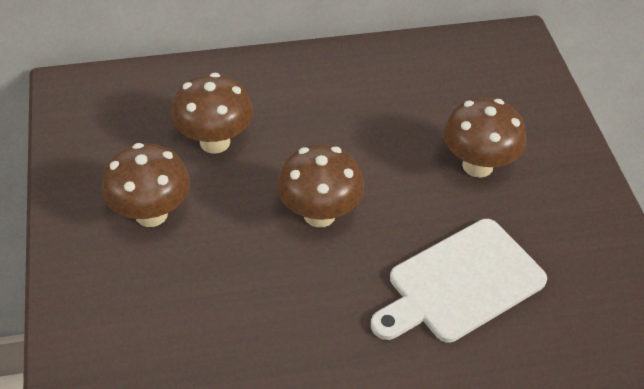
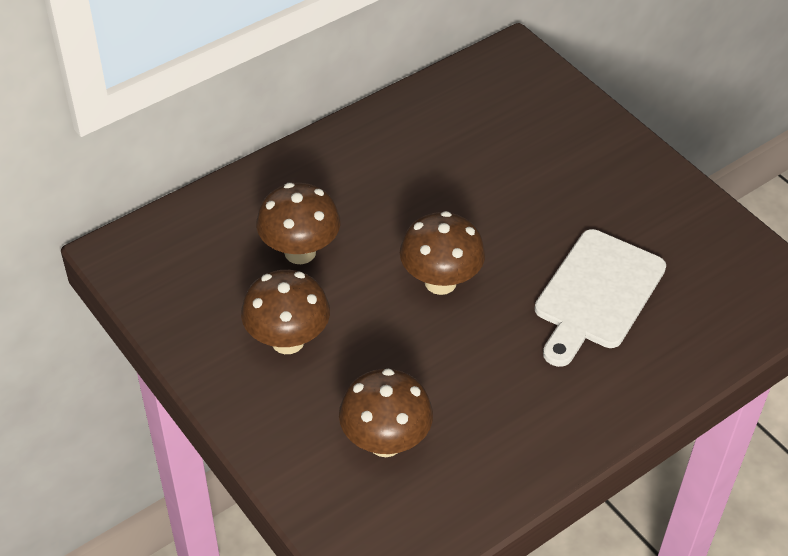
camera: 25 degrees left, 0 degrees up
brown mushroom [443,97,526,178] -> brown mushroom moved to [339,368,433,457]

